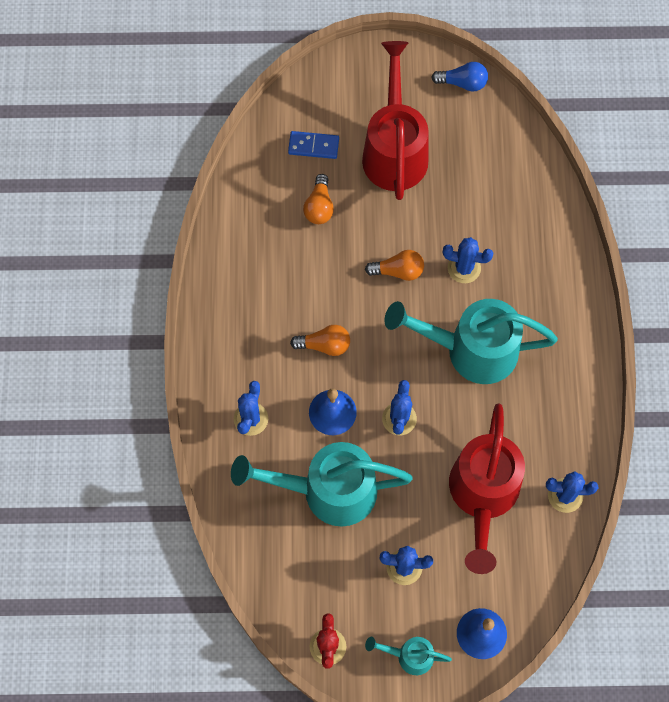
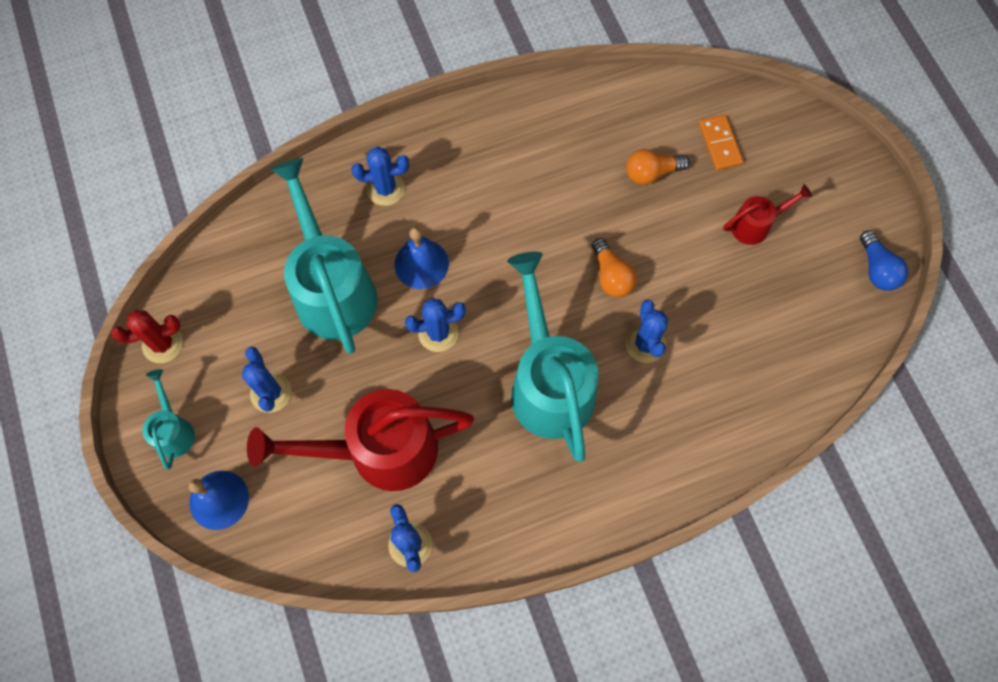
camera: 70 degrees right, 0 degrees up
blue domino [288,131,339,159] -> orange domino [699,115,743,170]
orange light bulb [290,325,350,356] -> none
red watering can [362,41,428,200] -> red watering can [723,184,812,245], size x0.47

